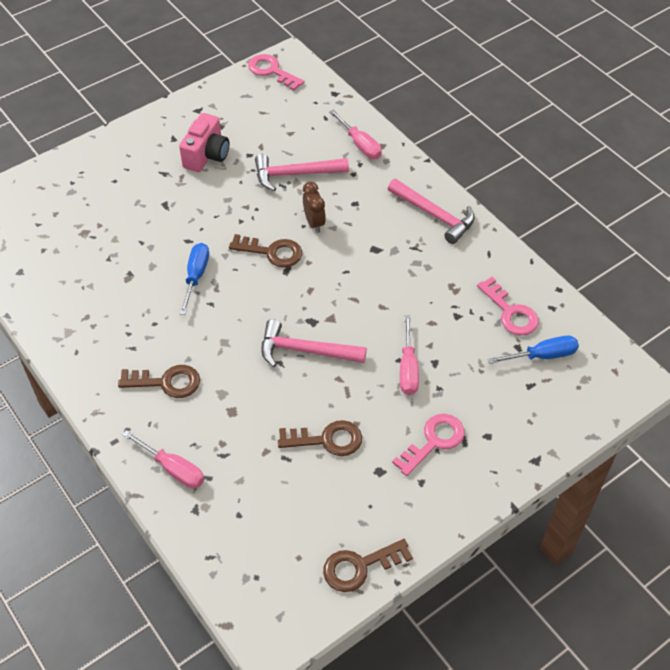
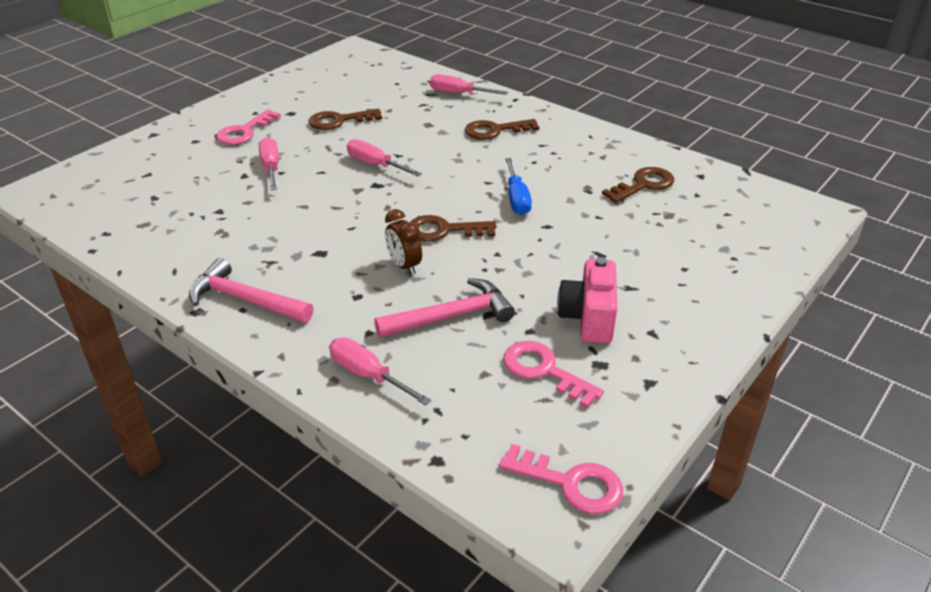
camera: 165 degrees right, 15 degrees down
pink hammer [261,319,367,367] -> pink screwdriver [347,139,422,176]
brown key [323,539,413,592] -> brown key moved to [602,167,674,203]
pink key [477,277,539,335] -> pink key moved to [503,341,604,408]
blue screwdriver [488,335,579,364] -> none

